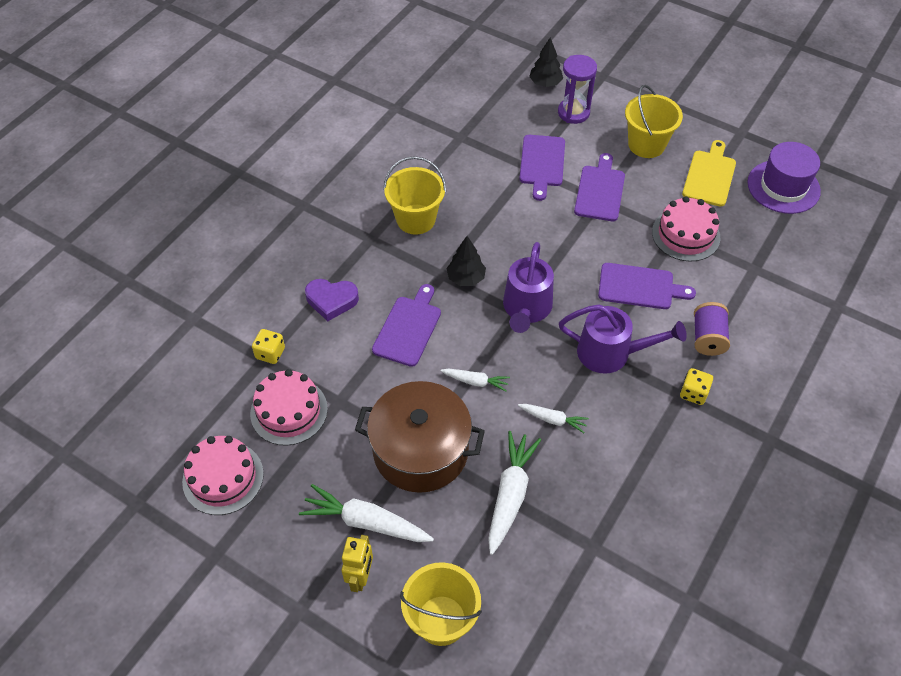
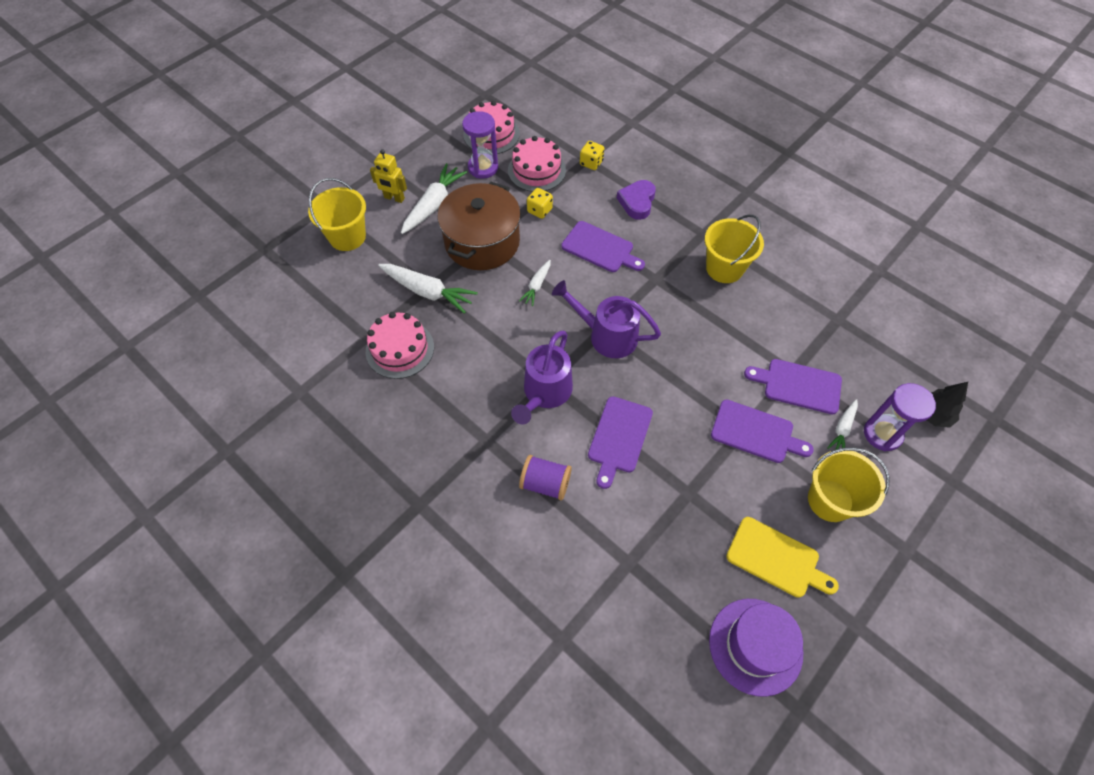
camera: 100 degrees right, 5 degrees up
black tree [446,236,486,286] -> none
white carrot [518,404,589,433] -> white carrot moved to [827,399,858,450]
pink cake [652,196,720,262] -> pink cake moved to [366,312,434,379]
yellow dice [680,368,713,405] -> yellow dice moved to [527,188,553,219]
none -> purple hourglass [462,111,498,179]

